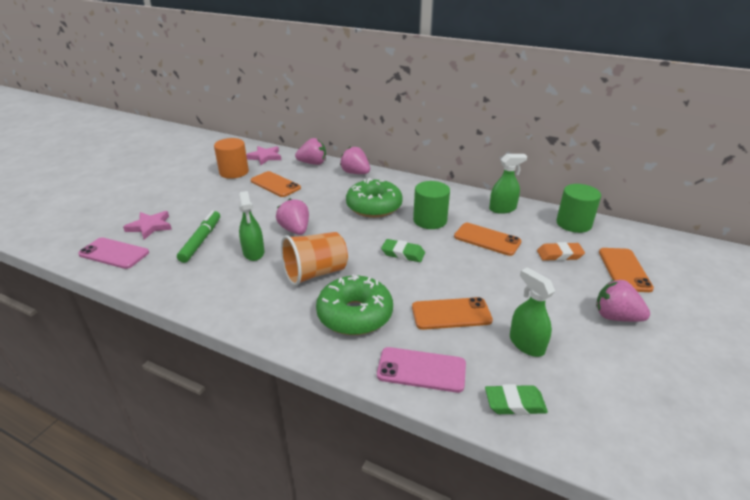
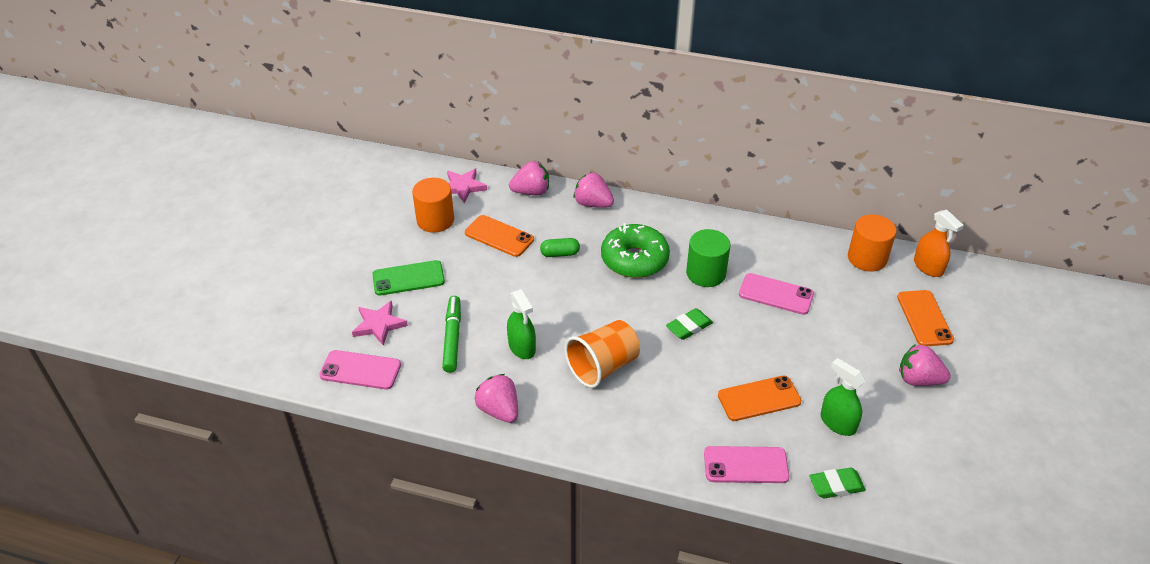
camera: 10 degrees left, 10 degrees up
pink strawberry [276,199,309,235] -> pink strawberry moved to [475,374,518,423]
green donut [316,274,393,335] -> none
green eraser [381,239,425,262] -> green eraser turned 45 degrees counterclockwise [666,308,713,340]
orange phone [454,223,522,256] -> pink phone [739,273,814,315]
green spray bottle [489,154,527,214] -> none
orange eraser [537,242,585,261] -> none
green cylinder [556,184,601,233] -> orange cylinder [848,215,896,272]
none -> green phone [372,260,445,296]
none -> green capsule [540,238,580,257]
none -> orange spray bottle [914,210,964,277]

